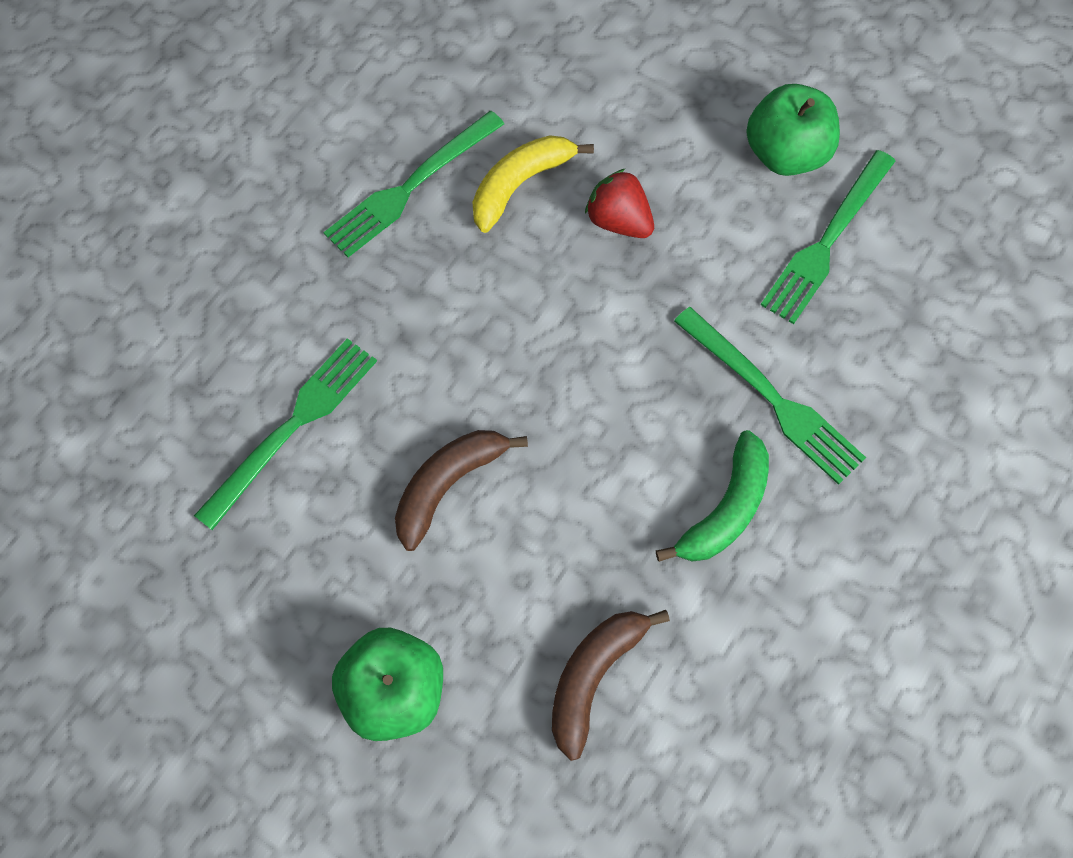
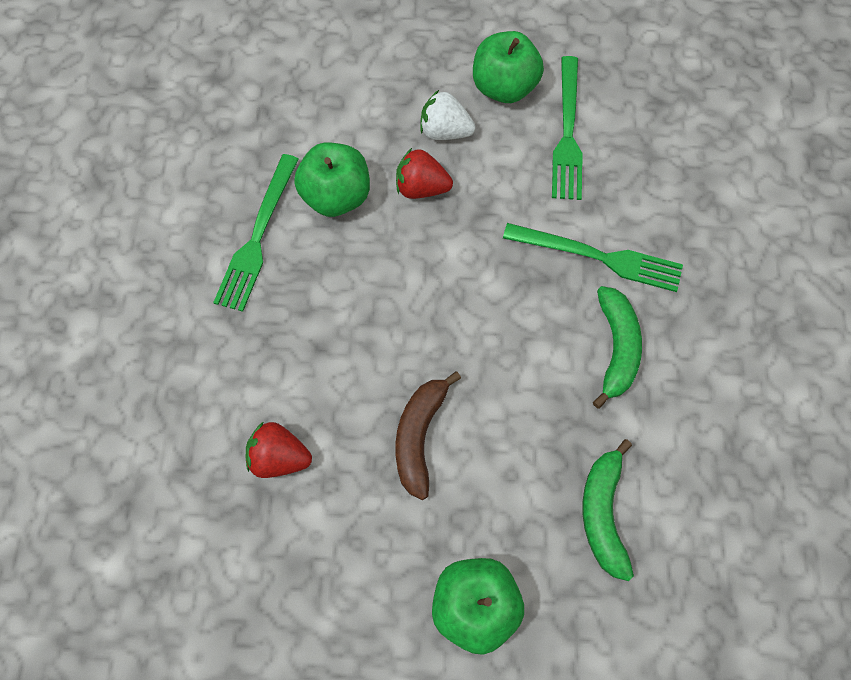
camera: 30 degrees left, 0 degrees up
green fork [194,338,377,530] -> red strawberry [246,422,312,478]
yellow banana [472,135,594,233] -> green apple [294,143,370,217]
brown banana [552,610,670,761] -> green banana [583,439,634,581]
none -> white strawberry [420,90,475,140]

